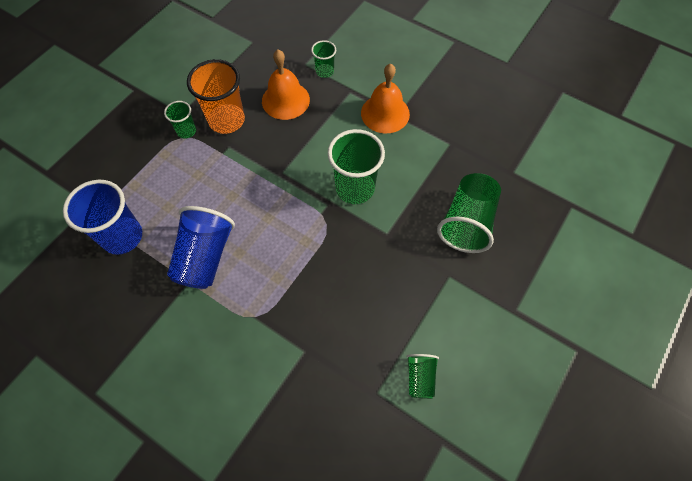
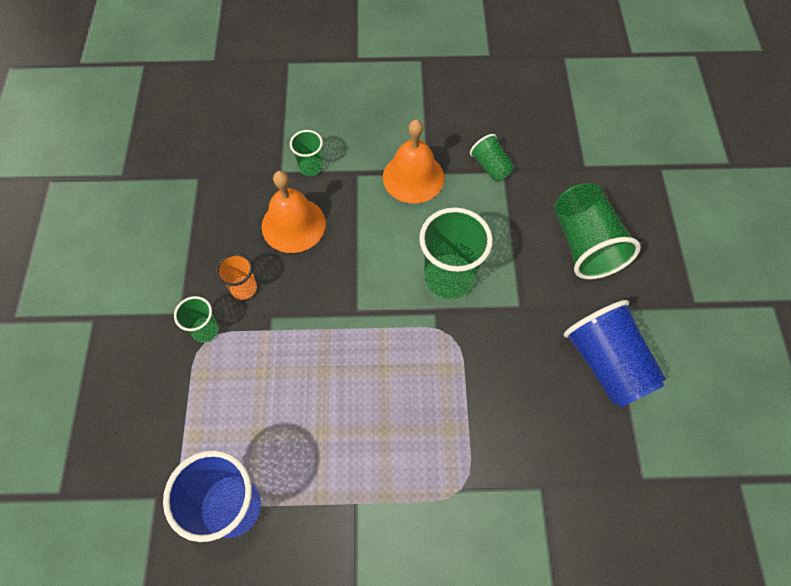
camera: 35 degrees left, 0 degrees up
blue cup [167,206,235,289] -> blue cup moved to [564,300,666,407]
orange cup [187,59,245,134] -> orange cup [216,253,257,300], size x0.53
green cup [406,354,439,399] -> green cup moved to [470,134,514,181]

